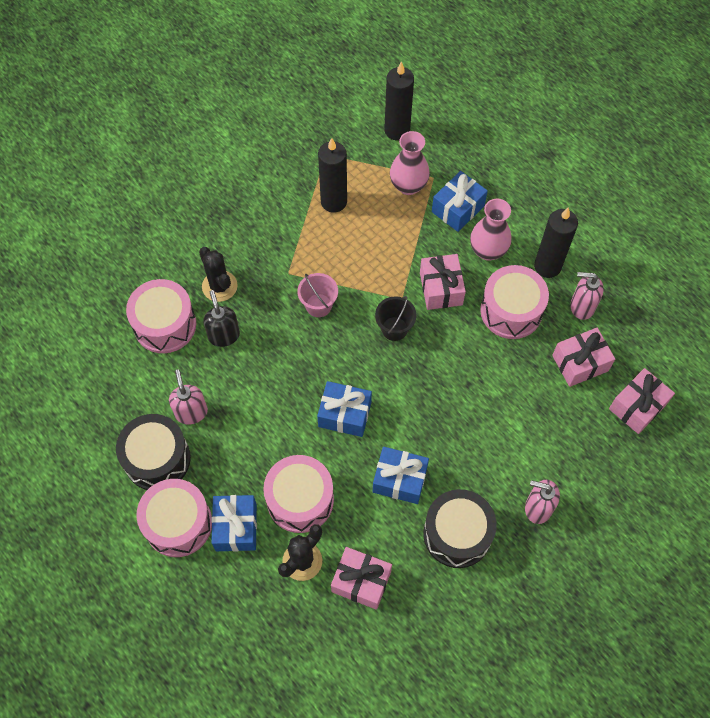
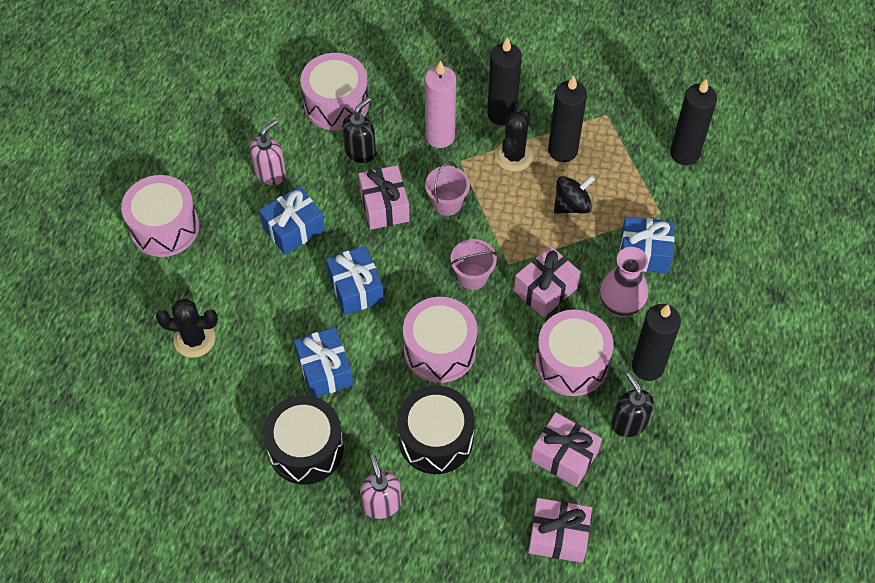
camera: 55 degrees right, 5 degrees down
black drum [116,414,191,490] -> black drum moved to [397,385,475,474]
black cactus [199,247,238,302] -> black cactus moved to [495,108,533,172]
blue gift [211,495,257,552] -> blue gift moved to [259,186,325,255]
pink drum [263,455,334,533] -> pink drum moved to [403,297,477,383]
pink gift [331,547,392,610] -> pink gift moved to [358,165,410,230]
black bucket [375,296,417,341] -> pink bucket [450,239,497,290]
pink vase [390,131,430,195] -> none
pink soap dispenser [571,272,604,320] -> black soap dispenser [611,372,654,437]
none -> pink candle [425,60,456,148]
none -> black candle [487,37,522,125]
none -> black spinning top [554,175,595,214]

